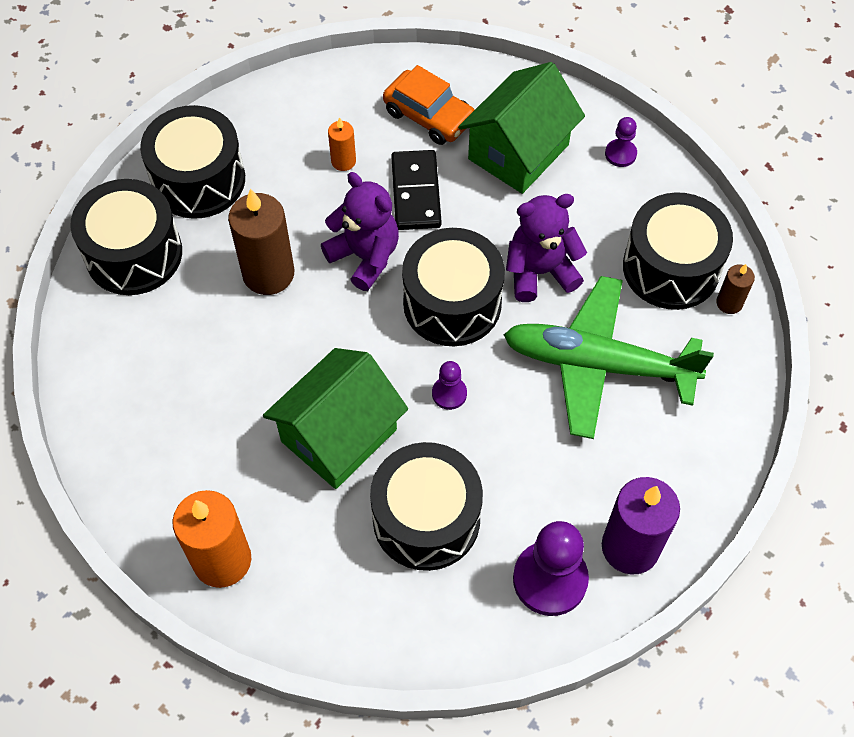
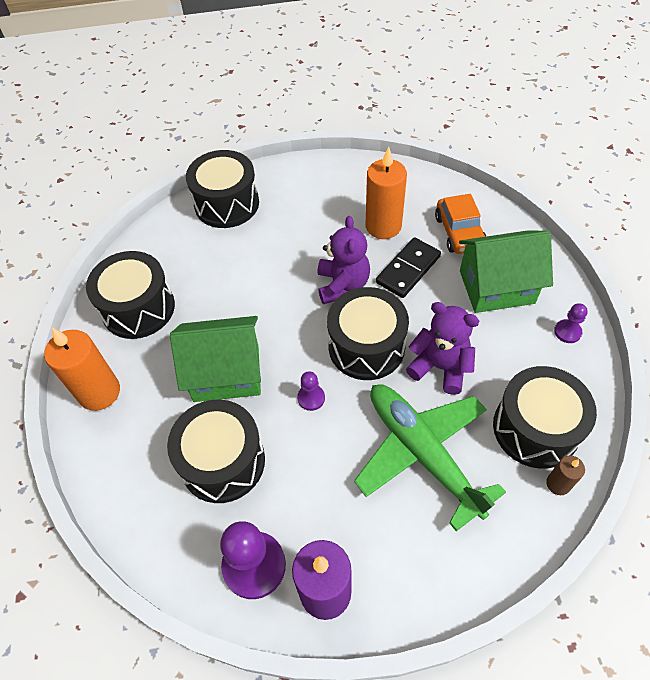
camera: 45 degrees right, 5 degrees down
black drum [140,105,245,219] -> black drum moved to [86,251,175,339]
brown candle [228,188,295,295] -> none
orange candle [328,117,356,171] -> orange candle [366,147,407,239], size x1.99

